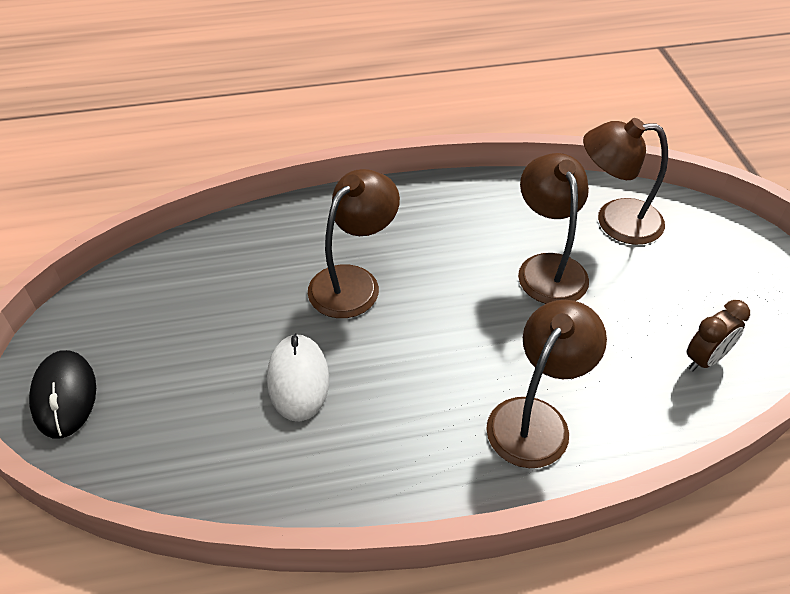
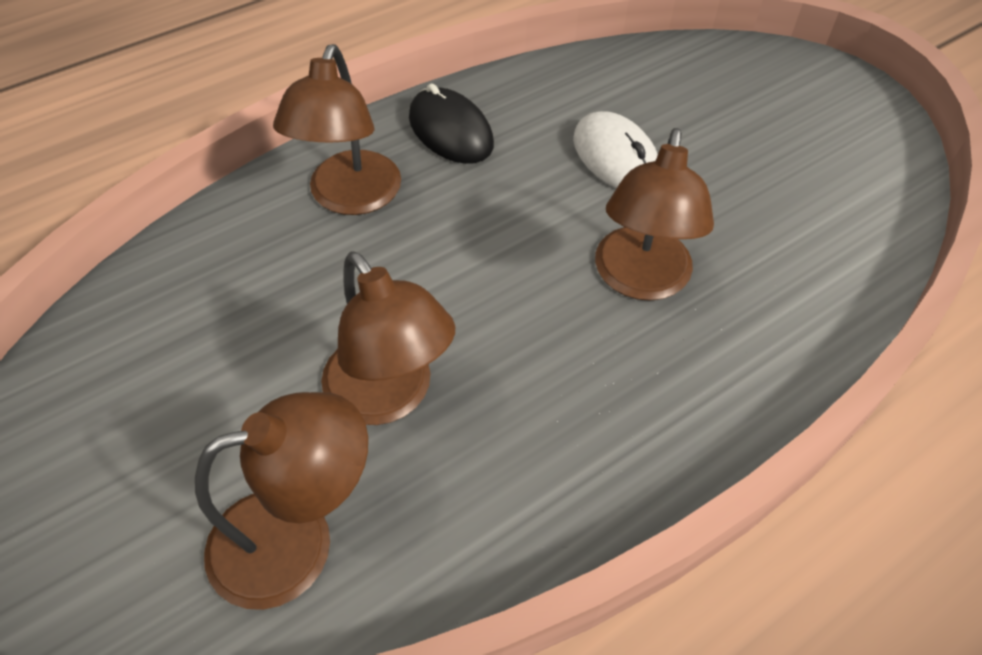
camera: 155 degrees right, 5 degrees up
black mouse [29,350,96,439] -> black mouse moved to [409,83,494,164]
brown clock [687,300,750,371] -> none

